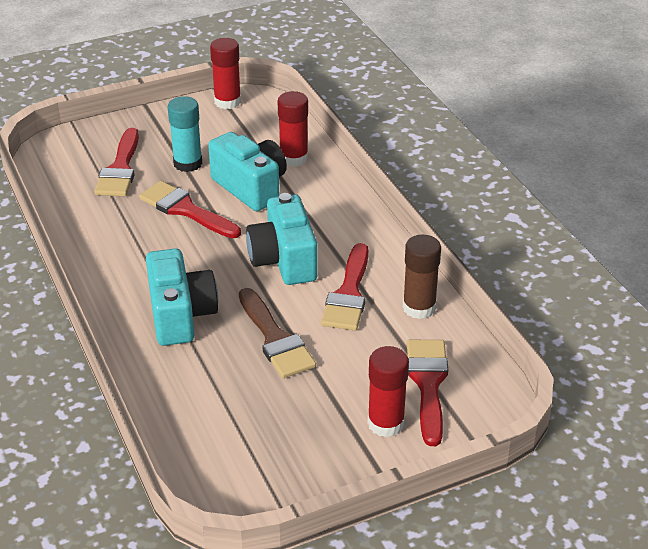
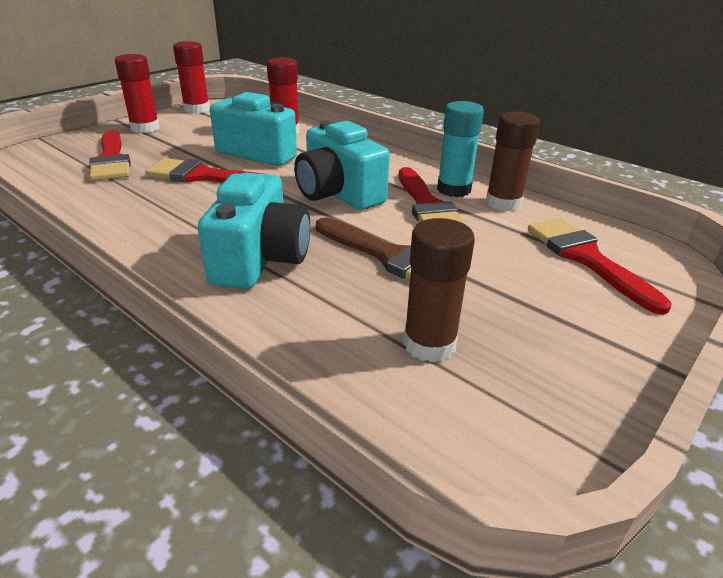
camera: 25 degrees left, 5 degrees down
turquoise camera [146,249,218,346] -> turquoise camera turned 45 degrees clockwise [198,173,310,289]
turquoise glue stick [168,96,202,172] -> turquoise glue stick moved to [437,101,484,197]
red glue stick [367,346,409,437] -> red glue stick moved to [115,54,160,133]
none -> brown glue stick [403,218,475,362]

